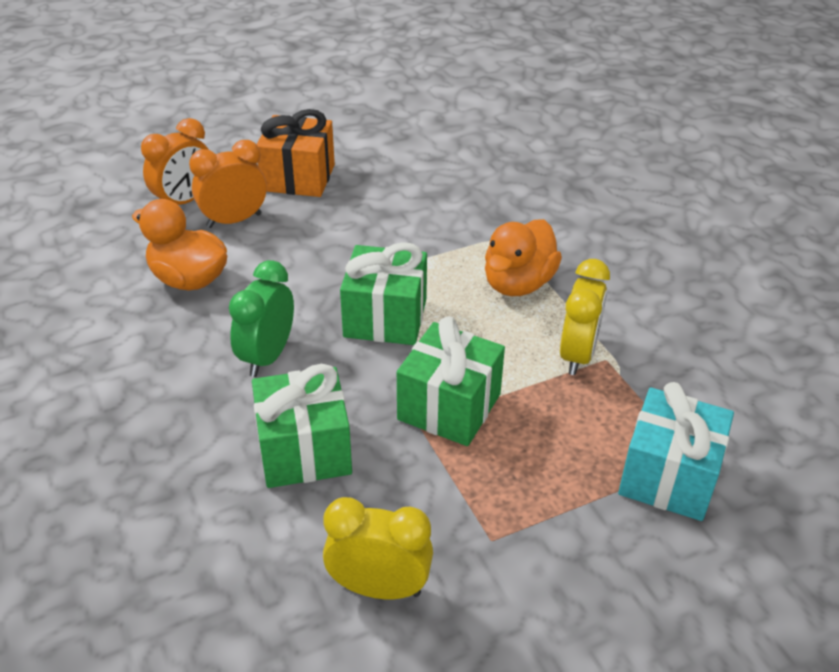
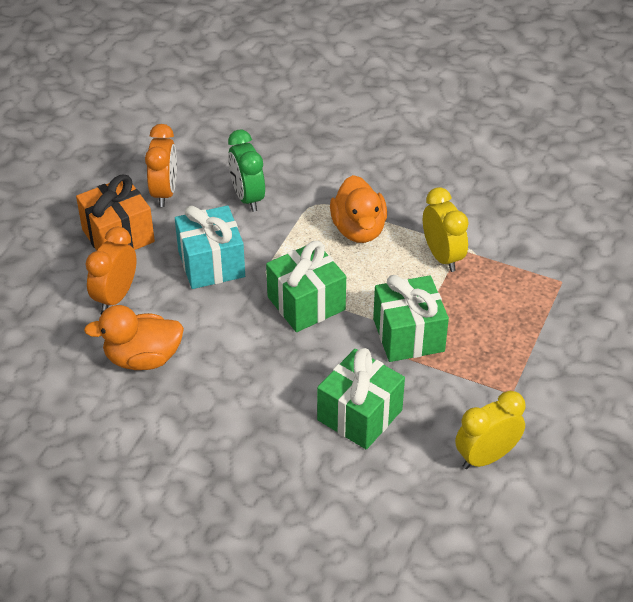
camera: 40 degrees left, 5 degrees up
orange clock [141,118,209,205] -> orange clock moved to [145,124,177,207]
green clock [229,260,294,377] -> green clock moved to [228,130,265,212]
turquoise gift [618,382,734,521] -> turquoise gift moved to [175,205,245,289]

